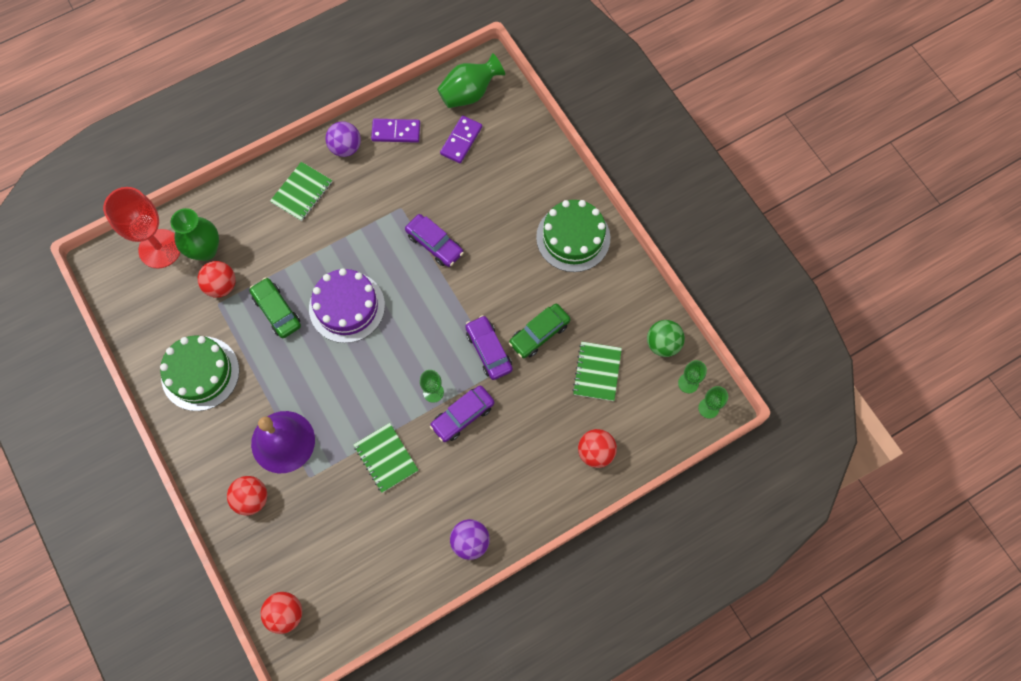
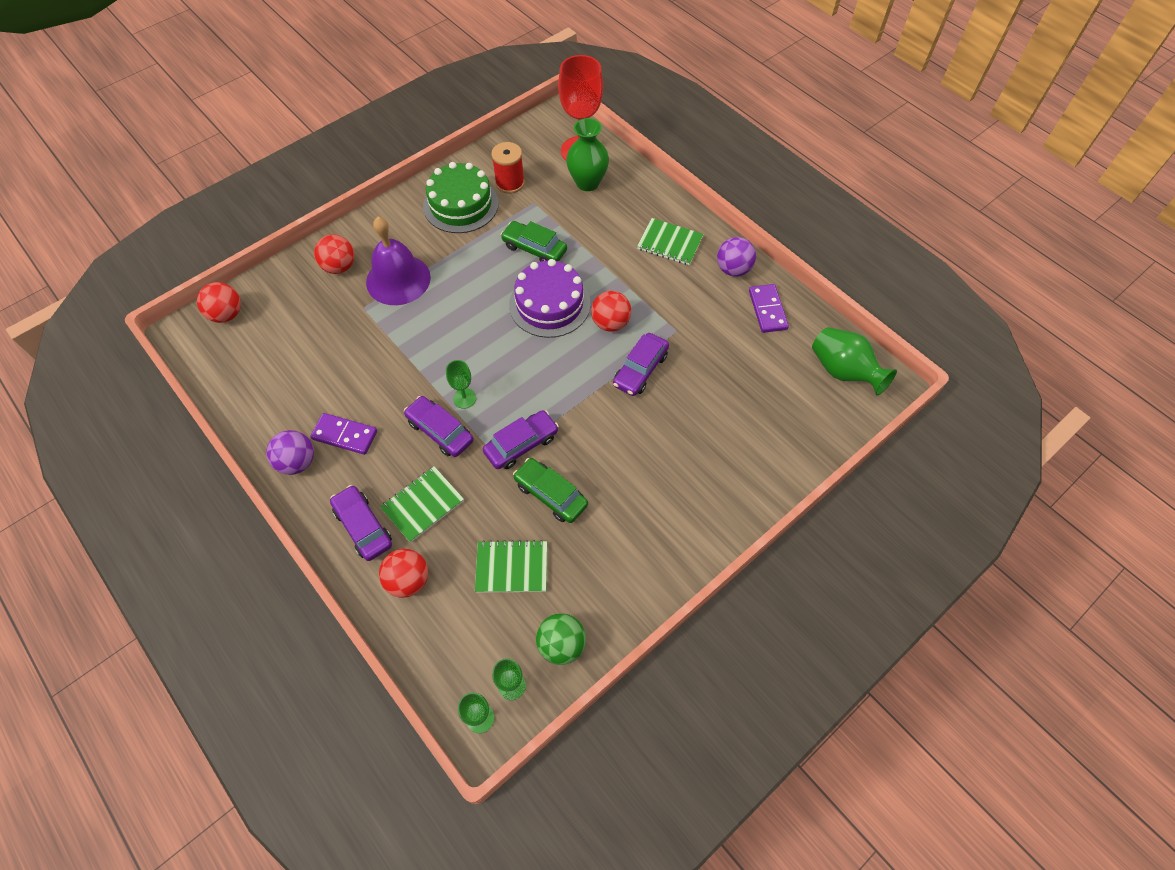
camera: 80 degrees right, 10 degrees down
red ball [198,261,236,298] -> red ball moved to [591,291,631,331]
green car [250,278,301,338] -> green car turned 105 degrees counterclockwise [500,221,567,261]
green notebook [353,423,418,493] -> green notebook moved to [380,466,464,543]
purple domino [440,116,482,163] -> purple domino moved to [310,413,377,455]
green cake [536,200,610,272] -> none
none -> purple car [330,485,392,561]
none -> red spool [491,142,525,194]

